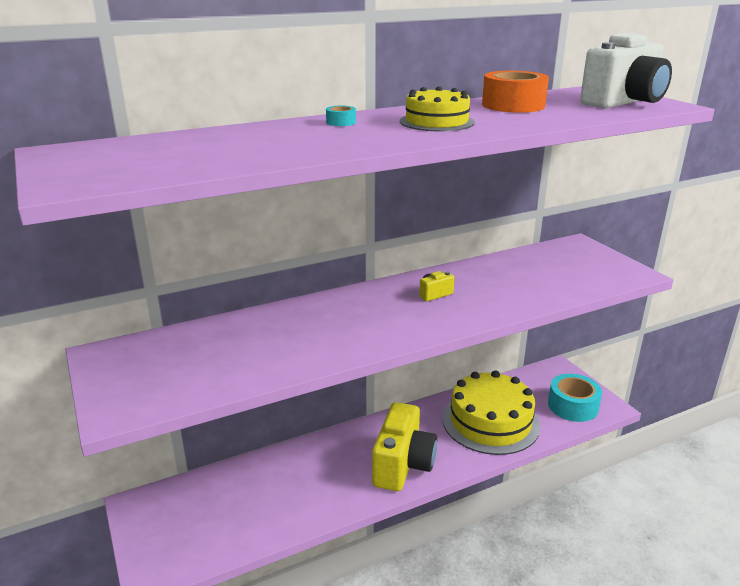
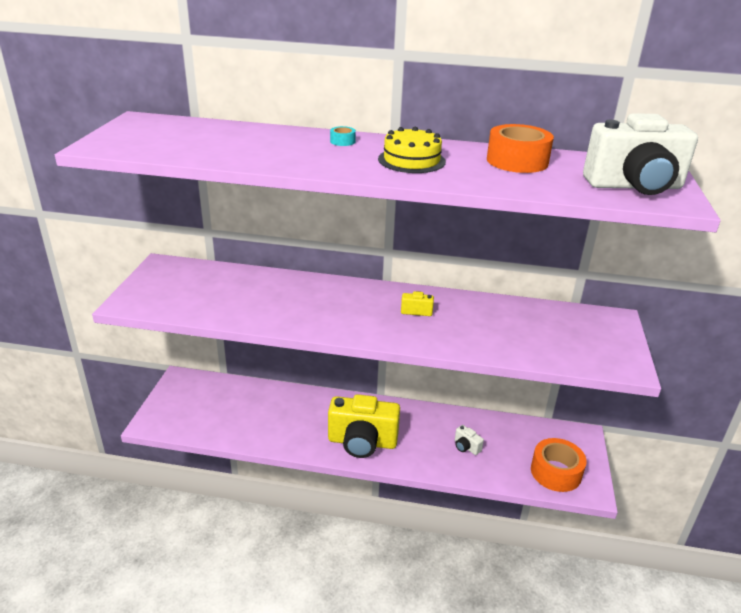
camera: 35 degrees right, 5 degrees up
yellow camera [372,402,437,491] -> yellow camera turned 45 degrees clockwise [328,394,400,458]
yellow cake [442,371,540,455] -> white camera [455,425,484,455]
turquoise tape [548,374,602,422] -> orange tape [531,438,587,492]

